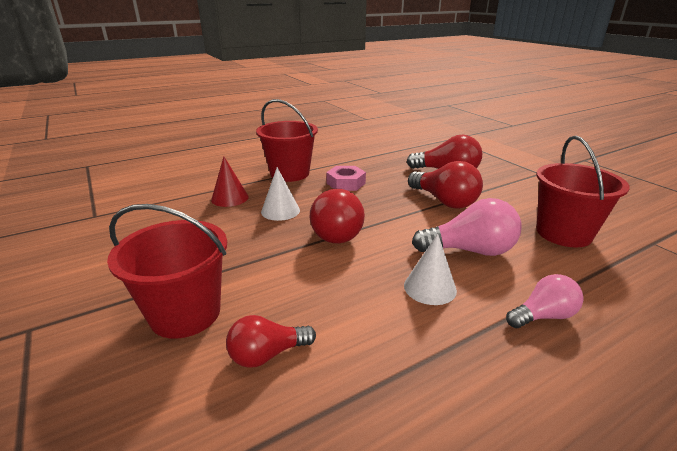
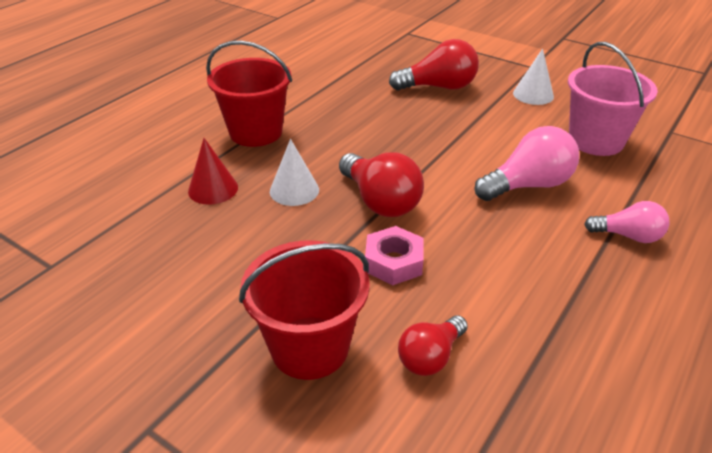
camera: 25 degrees left, 10 degrees up
pink nut [326,166,366,191] -> pink nut moved to [365,226,424,285]
white cone [404,233,457,305] -> white cone moved to [513,49,554,105]
red light bulb [408,161,483,209] -> none
pink light bulb [506,274,584,328] -> pink light bulb turned 60 degrees clockwise [584,201,669,243]
red bucket [536,135,630,247] -> pink bucket [568,42,658,156]

